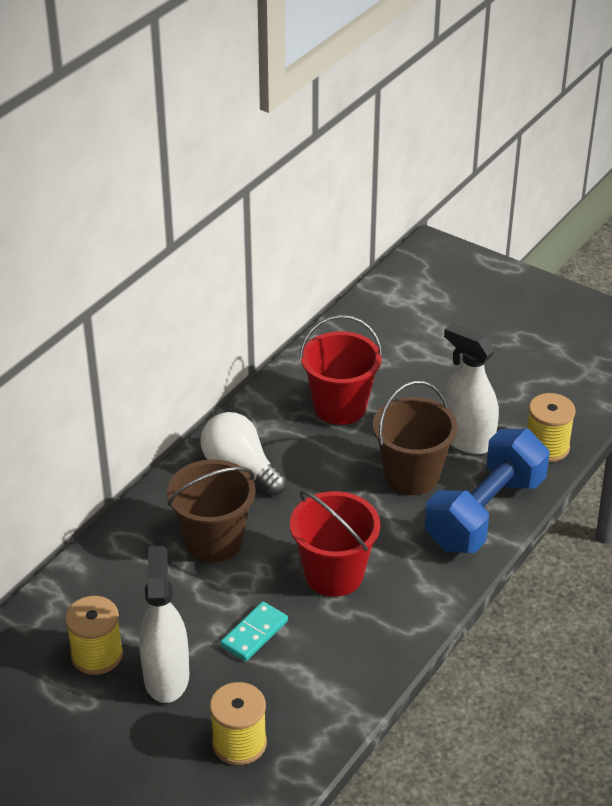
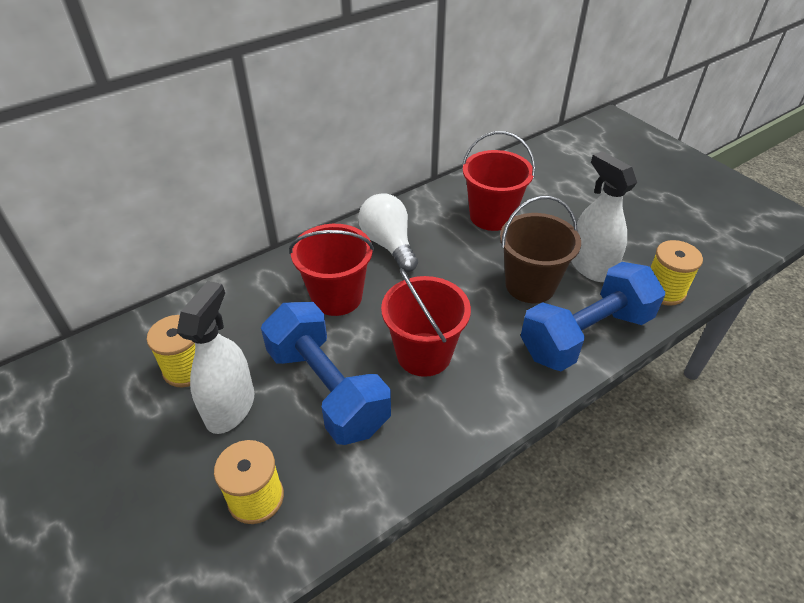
camera: 20 degrees right, 5 degrees up
brown bucket [167,459,256,563] -> red bucket [289,224,374,316]
turquoise domino [220,601,288,661] -> blue dumbbell [261,302,391,445]

